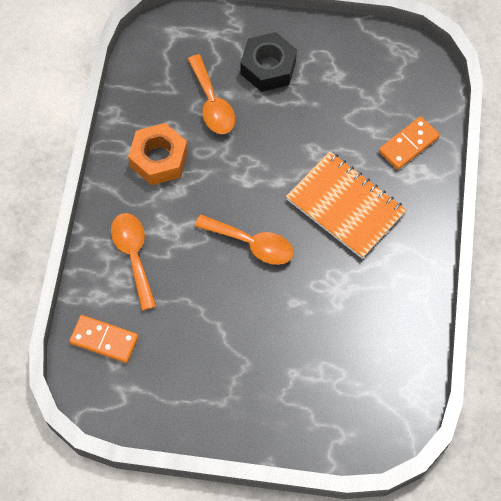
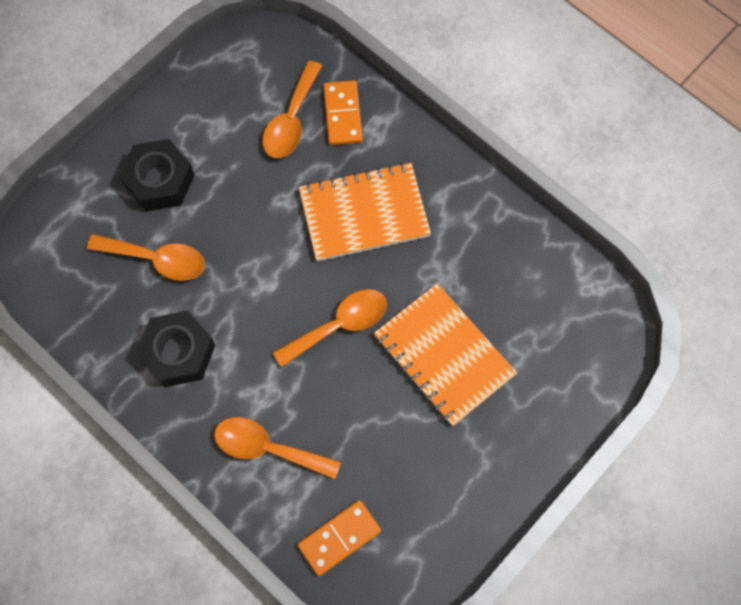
camera: 55 degrees left, 5 degrees up
orange nut [128,123,188,185] -> black nut [136,310,215,387]
none -> orange spoon [262,61,322,158]
none -> orange notebook [374,283,517,426]

